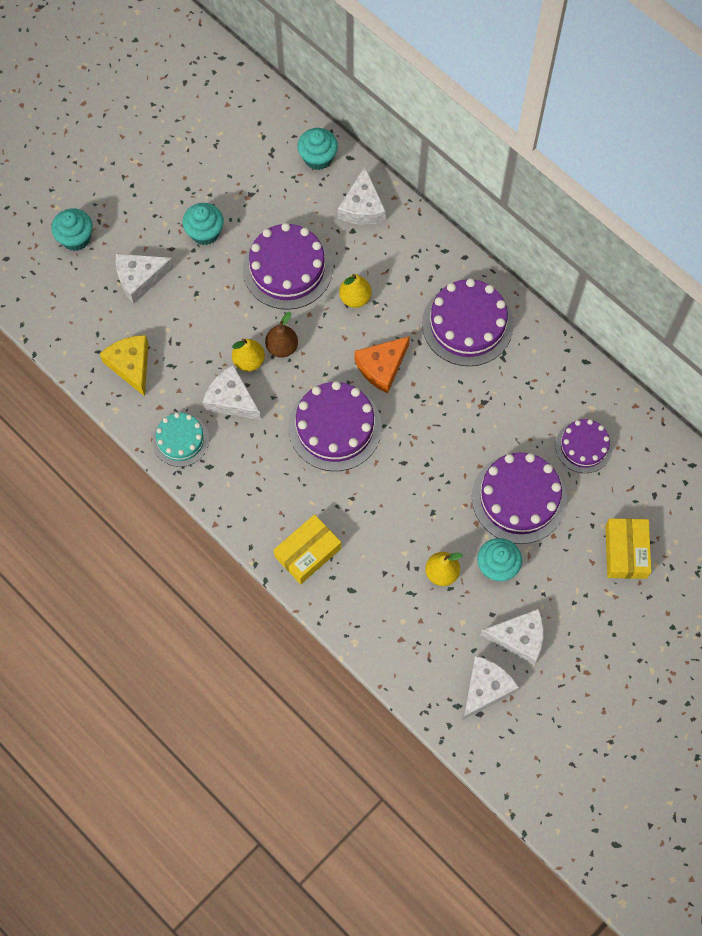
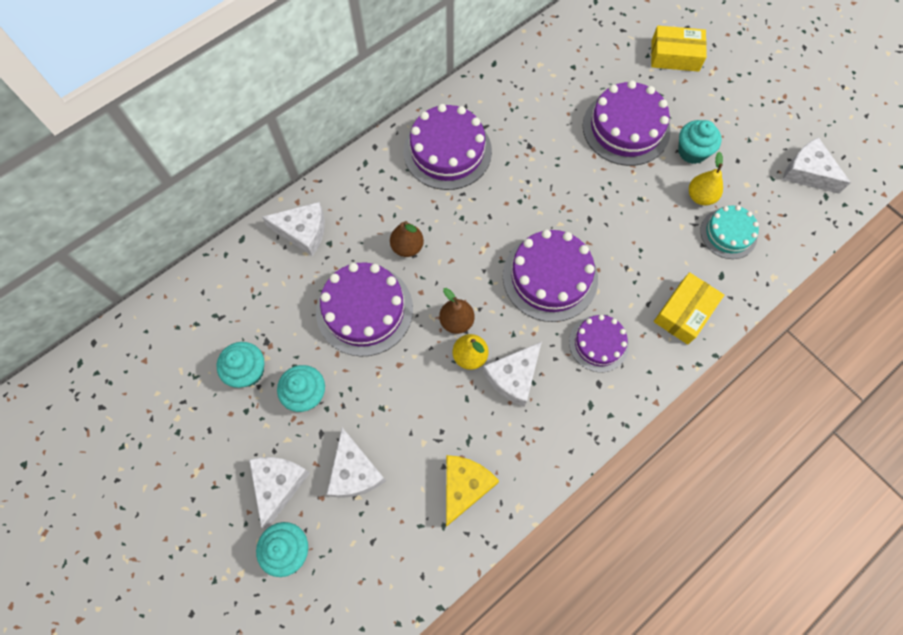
camera: 85 degrees left, 0 degrees up
yellow cheese [100,335,149,396] -> yellow cheese turned 135 degrees clockwise [446,455,499,527]
turquoise cake [153,413,209,467] -> turquoise cake moved to [700,206,759,259]
yellow box [274,514,341,584] -> yellow box turned 75 degrees clockwise [654,272,724,345]
turquoise cupcake [298,128,338,170] -> turquoise cupcake moved to [217,342,264,388]
yellow pear [339,274,372,308] -> brown pear [390,221,424,257]
orange cheese [355,336,410,393] -> none
white cheese [480,609,544,665] -> white cheese moved to [249,457,311,529]
purple cake [555,419,612,473] -> purple cake moved to [569,315,629,372]

